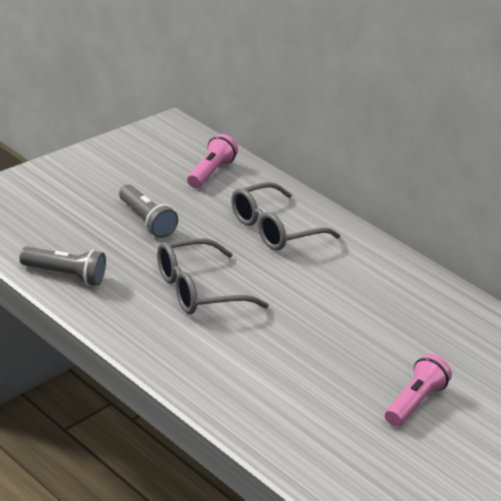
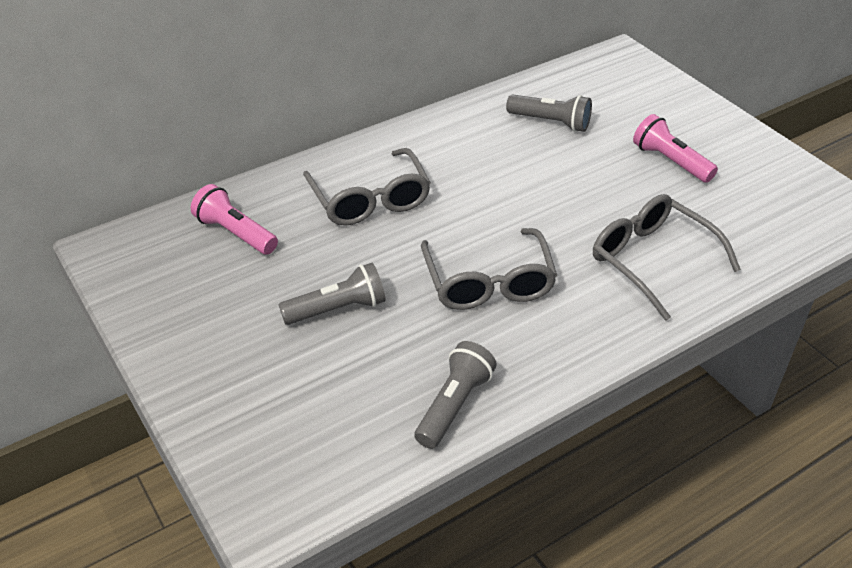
camera: 70 degrees left, 10 degrees up
none -> grey flashlight [506,94,592,132]
none -> grey glasses [593,194,741,321]

